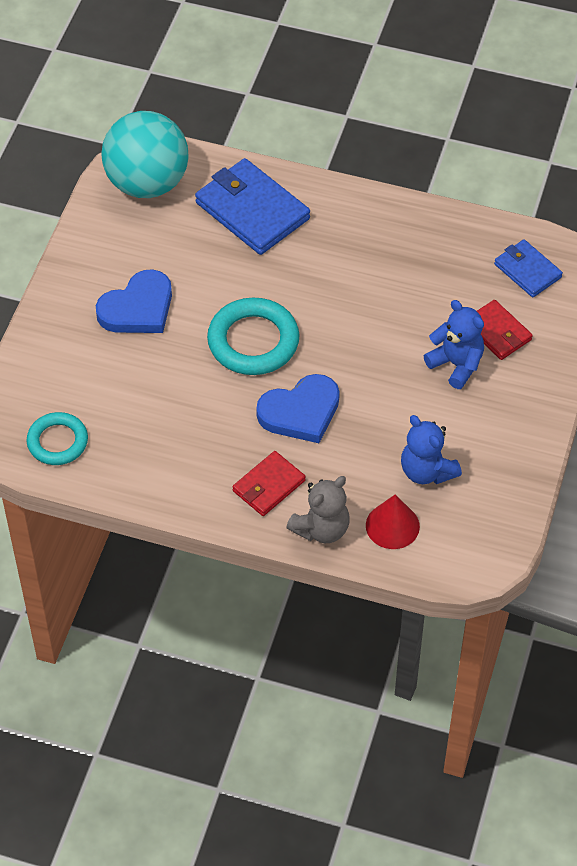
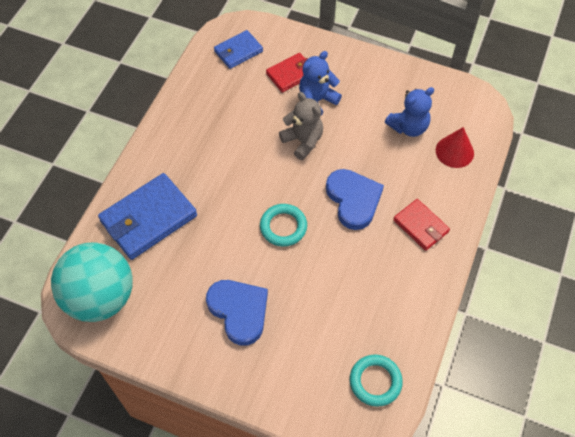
camera: 85 degrees left, 5 degrees up
turquoise ring [207,297,299,375] -> turquoise ring [260,204,307,247], size x0.65
grey teddy bear [286,476,350,543] -> grey teddy bear moved to [279,92,323,160]

